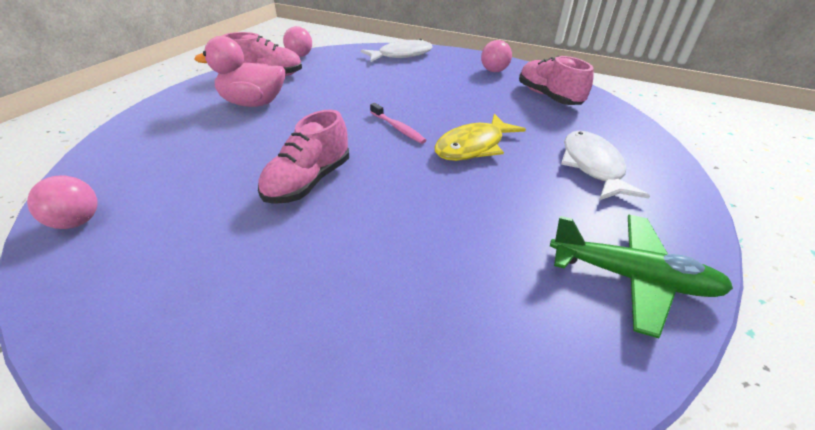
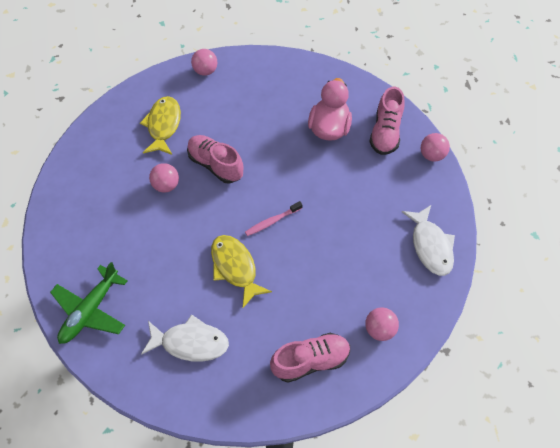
camera: 100 degrees right, 20 degrees up
none -> yellow fish [140,96,181,155]
none -> pink ball [149,163,179,192]

